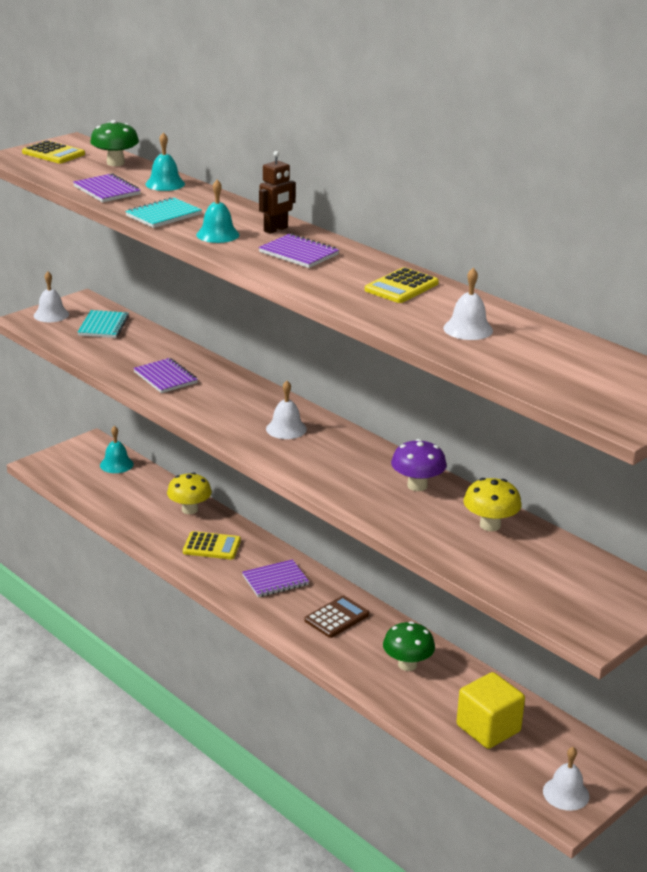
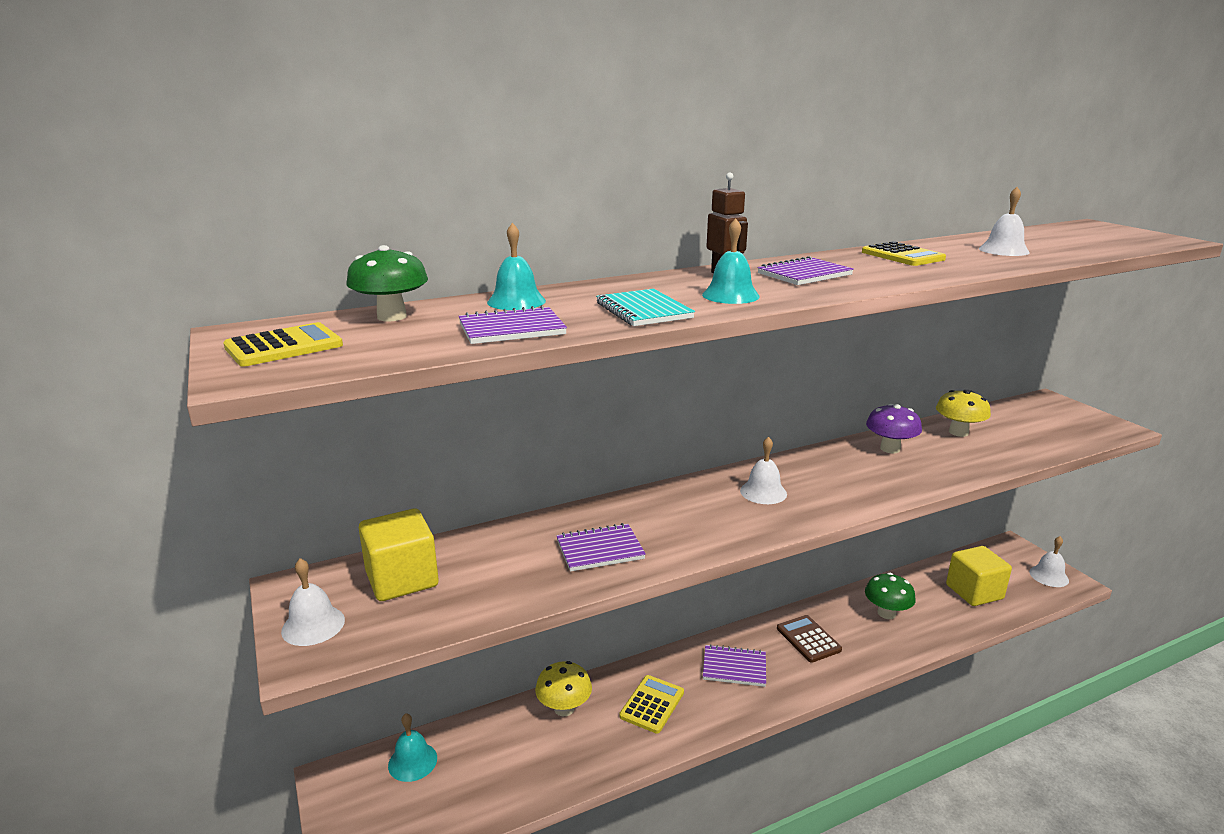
camera: 70 degrees left, 5 degrees down
turquoise notebook [78,310,129,338] -> yellow cube [359,508,439,601]
purple notebook [242,559,309,597] -> purple notebook turned 75 degrees counterclockwise [703,644,766,687]

